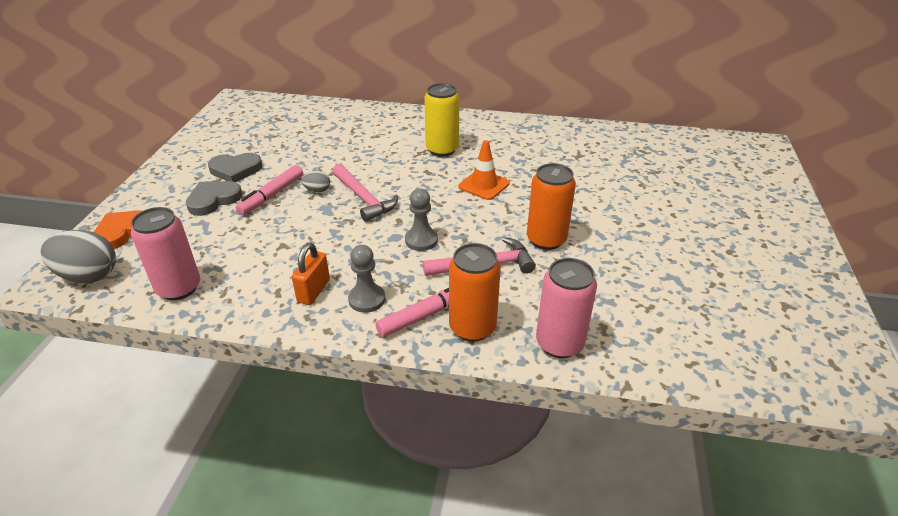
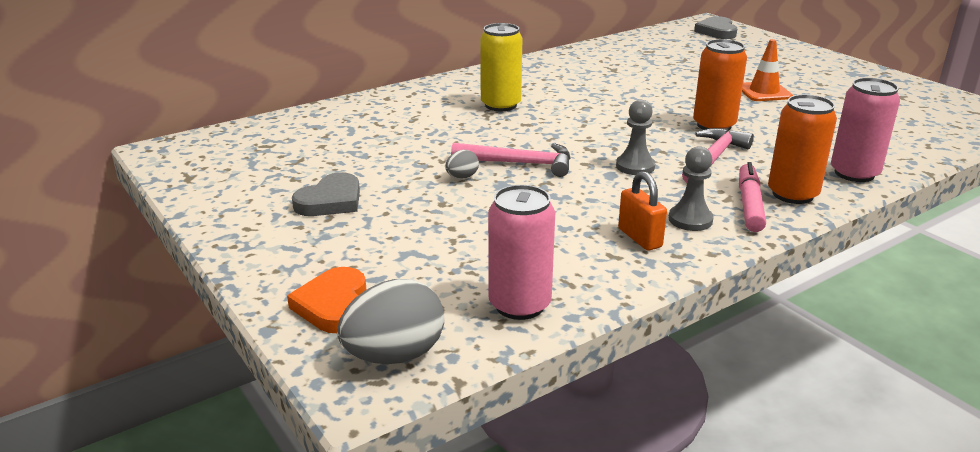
camera: 45 degrees left, 10 degrees down
grey heart [186,181,242,216] -> grey heart moved to [694,16,737,39]
pink marker [236,165,303,215] -> none
orange traffic cone [458,140,510,200] -> orange traffic cone moved to [742,39,793,101]

